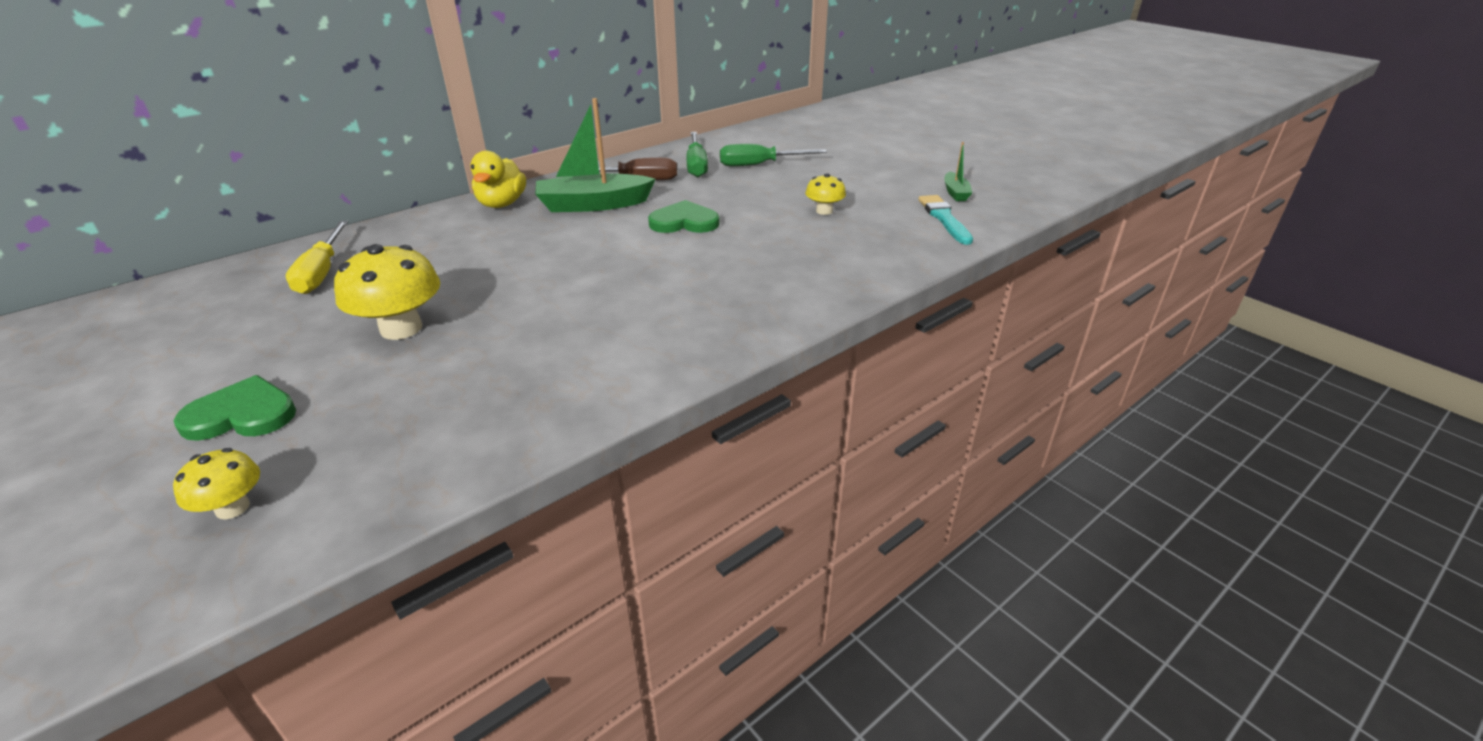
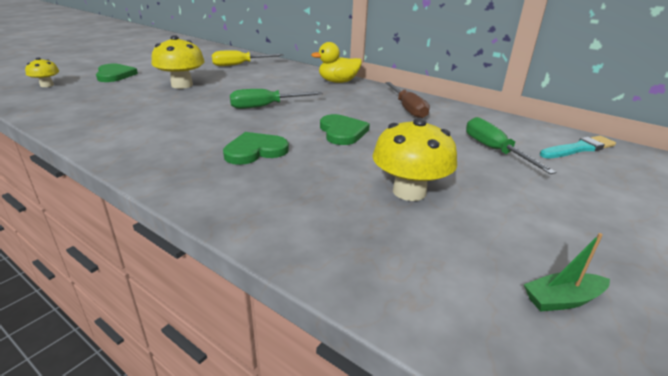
camera: 75 degrees right, 5 degrees down
green boat [535,98,656,212] -> none
green screwdriver [686,132,708,177] -> green screwdriver moved to [230,89,323,109]
yellow mushroom [805,173,846,215] -> yellow mushroom [373,118,457,201], size x1.80
turquoise brush [918,195,973,245] -> turquoise brush moved to [540,136,616,159]
none -> green heart [223,132,289,165]

